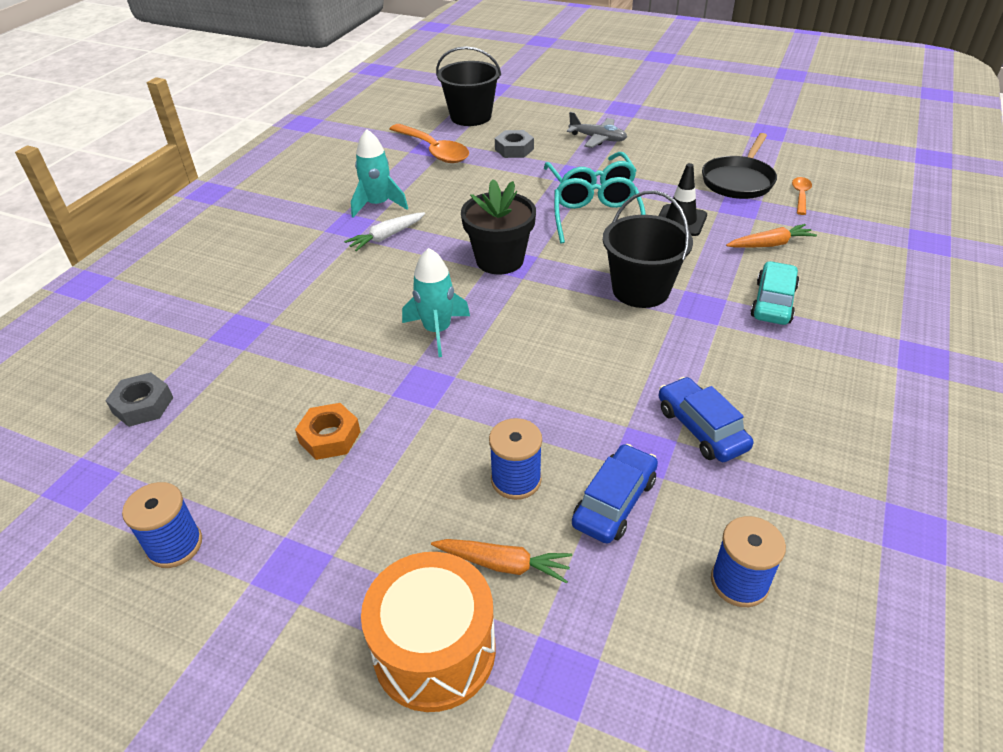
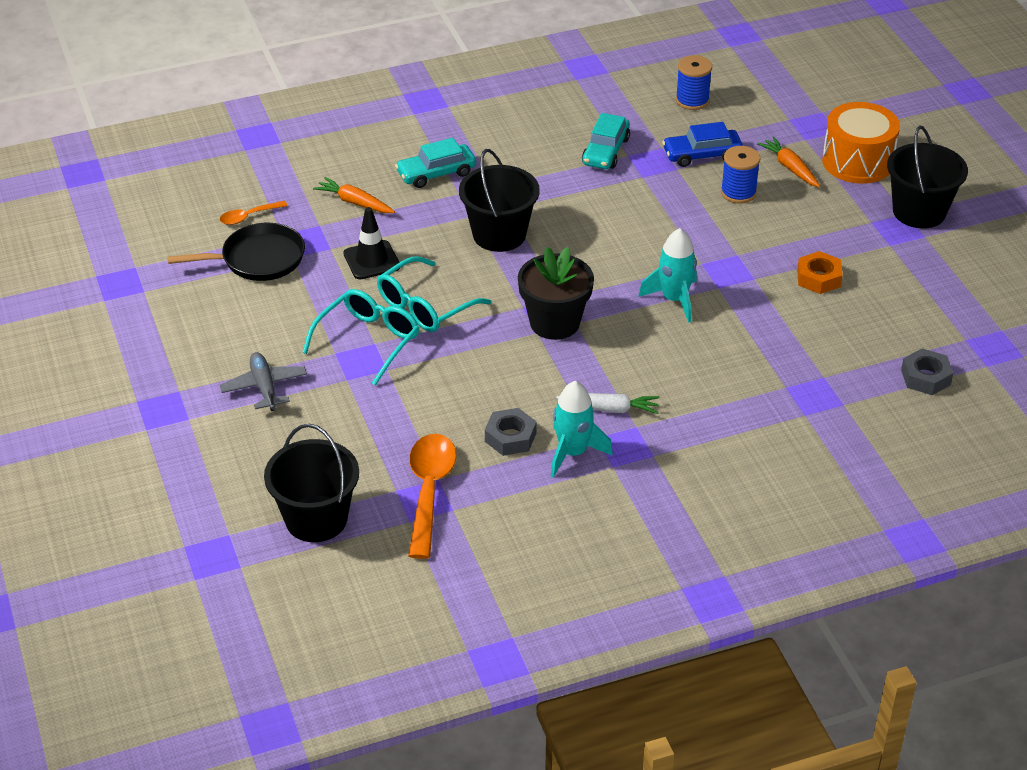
camera: 135 degrees left, 0 degrees up
blue spool [122,482,202,568] -> none
grey nut [495,130,534,158] -> grey nut moved to [485,408,537,456]
blue car [659,377,753,462] -> turquoise car [582,113,630,169]
none -> black bucket [887,126,968,228]

